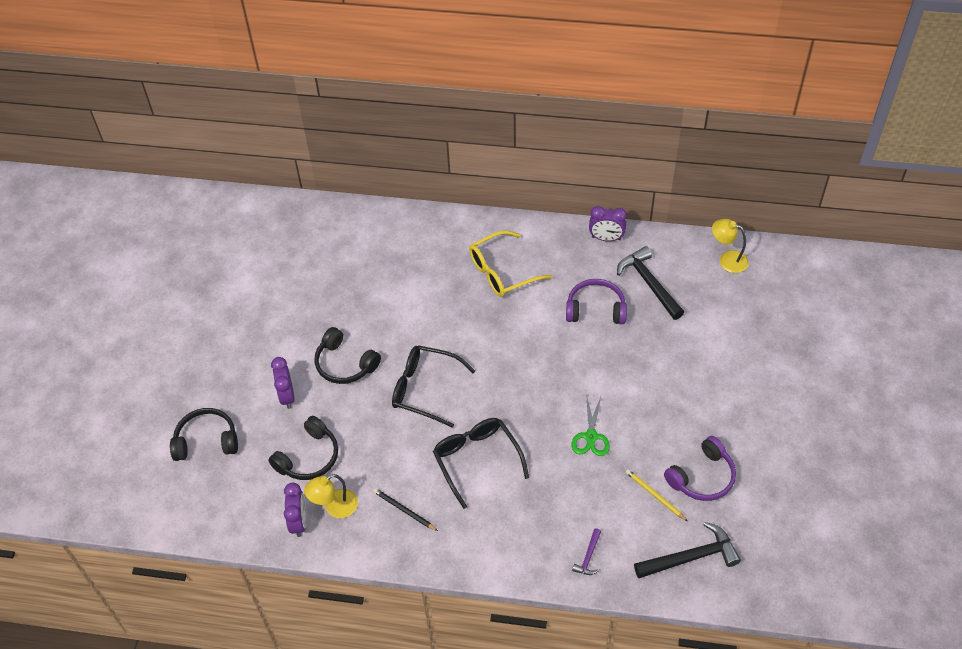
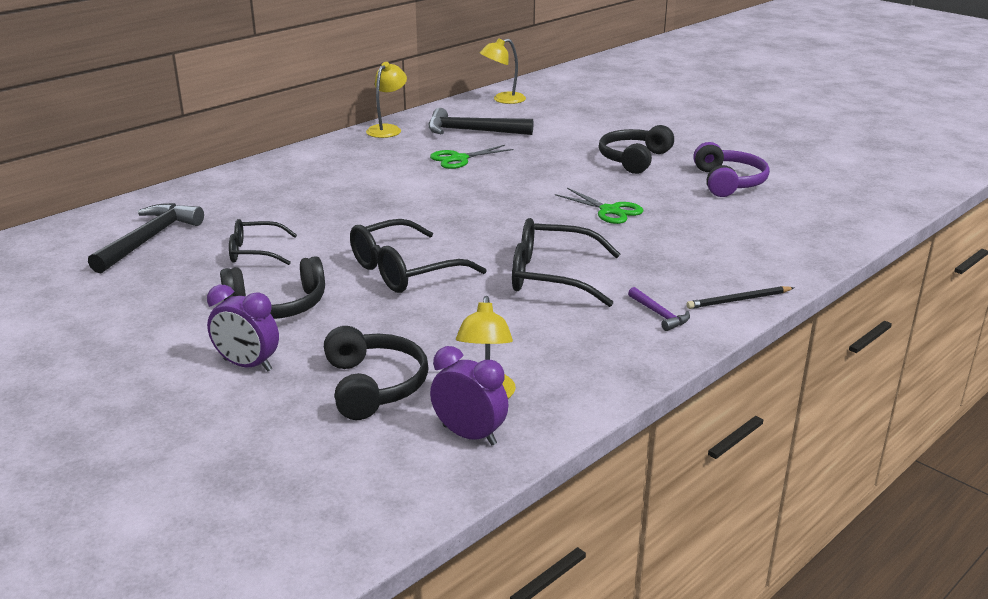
camera: 55 degrees left, 25 degrees down
black headphones [170,408,238,461] -> black headphones moved to [599,125,674,174]
black pencil [373,488,438,531] -> black pencil moved to [686,286,794,309]
yellow glasses [469,230,552,297] -> none
purple headphones [566,279,627,324] -> green scissors [430,145,514,169]
purple hammer [572,528,601,575] -> purple hammer moved to [628,287,690,331]
purple clock [589,206,627,241] -> yellow lamp [366,62,407,138]
yellow pencil [626,469,687,521] -> none
black hammer [634,522,741,578] -> black hammer moved to [88,203,204,273]
none -> black glasses [229,219,297,265]

